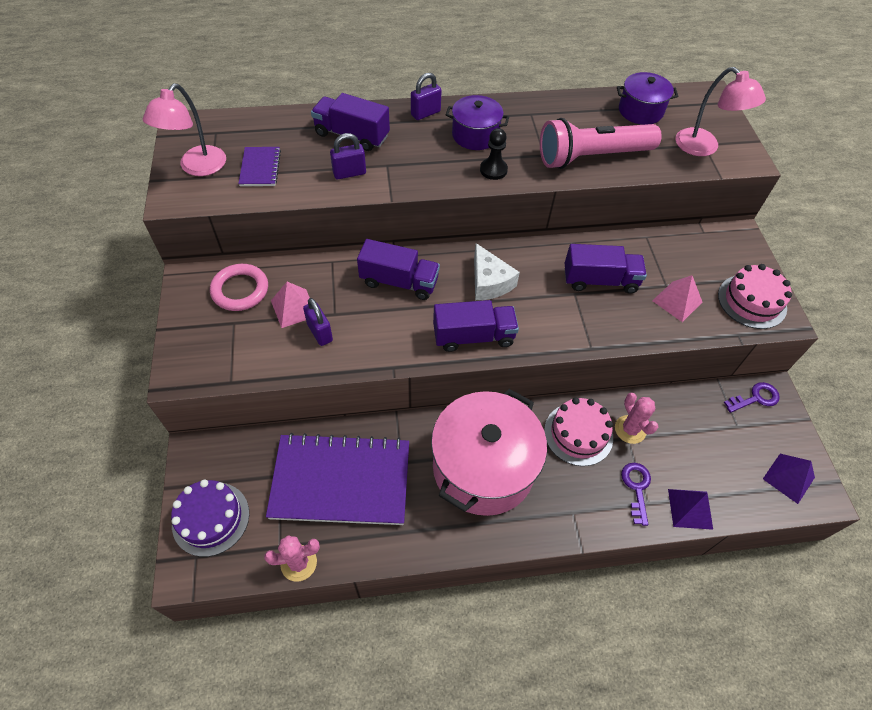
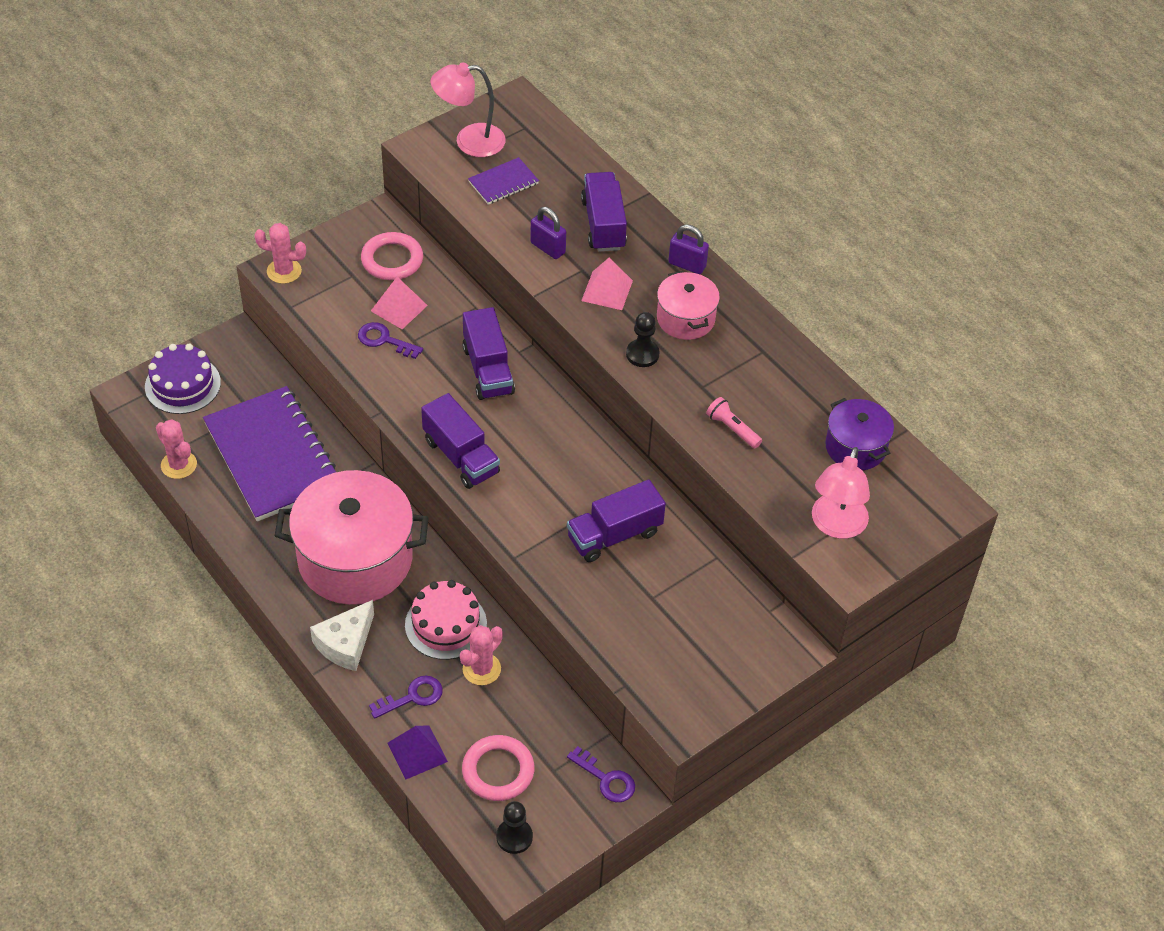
camera: 60 degrees right, 5 degrees down
purple padlock [303,298,333,346] -> purple key [358,322,423,359]
purple pot [446,95,509,150] -> pink pot [657,271,720,340]
white cheese [474,243,520,300] -> white cheese moved to [310,600,374,671]
pink flashlight [540,118,662,169] -> pink flashlight [706,397,762,448], size x0.41
purple truck [565,244,647,294] -> purple truck turned 90 degrees clockwise [567,479,666,562]
pink pyramid [652,275,702,322] -> pink pyramid moved to [581,257,633,310]
pink cake [718,264,792,329] -> none
purple pyramid [763,454,815,504] -> black pawn [496,801,533,854]
none -> pink cactus [255,223,306,284]
none -> pink ring [462,735,534,801]

